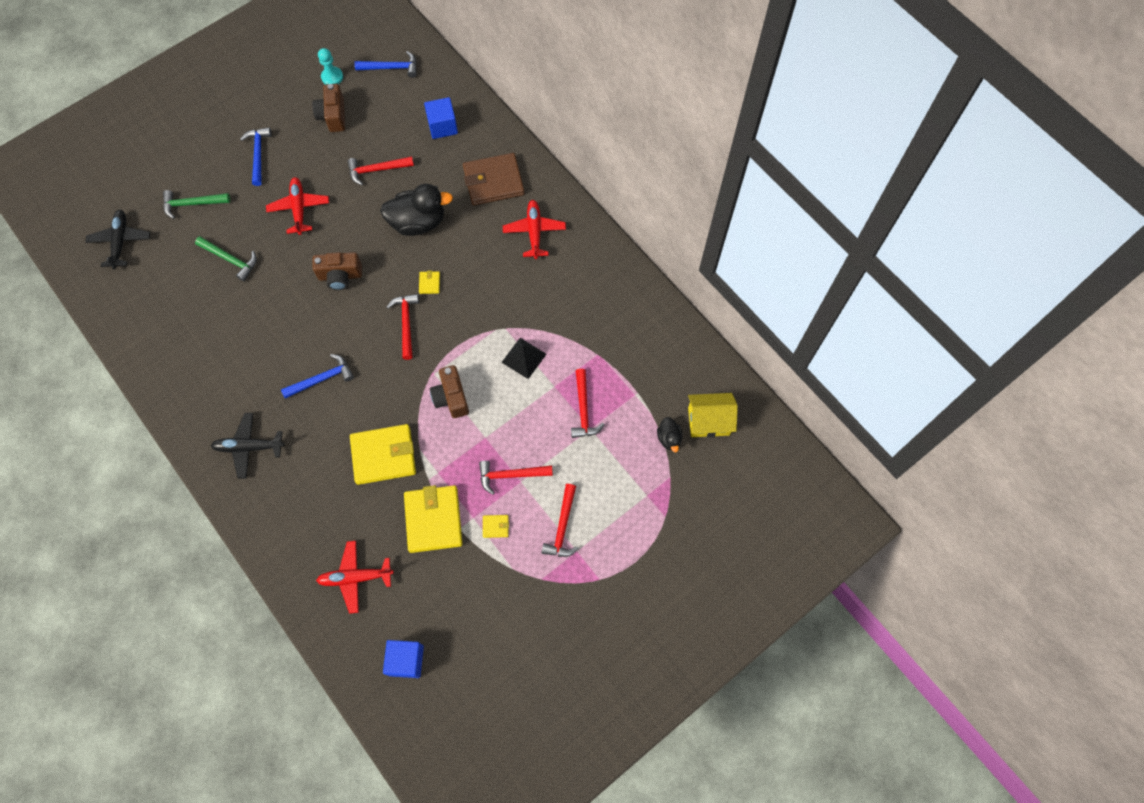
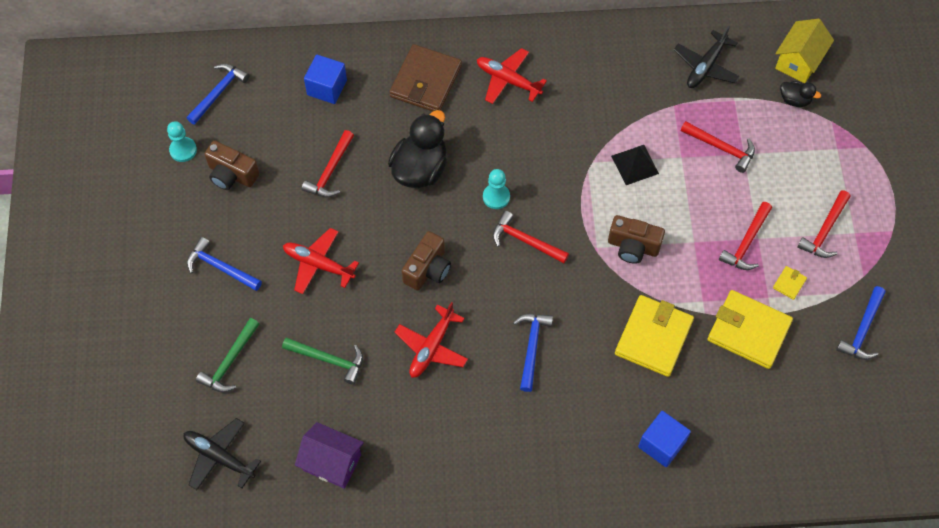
camera: 55 degrees left, 5 degrees down
green hammer [195,236,257,281] -> green hammer turned 45 degrees clockwise [282,338,363,385]
black plane [211,413,285,479] -> black plane moved to [674,25,740,88]
red plane [316,541,394,614] -> red plane moved to [395,302,468,378]
blue cube [383,640,424,678] -> blue cube moved to [638,411,691,467]
yellow wallet [419,270,440,294] -> turquoise pawn [483,169,510,209]
red hammer [542,484,579,557] -> red hammer turned 75 degrees clockwise [797,190,850,258]
none -> purple house [295,422,364,489]
none -> blue hammer [836,286,886,360]

